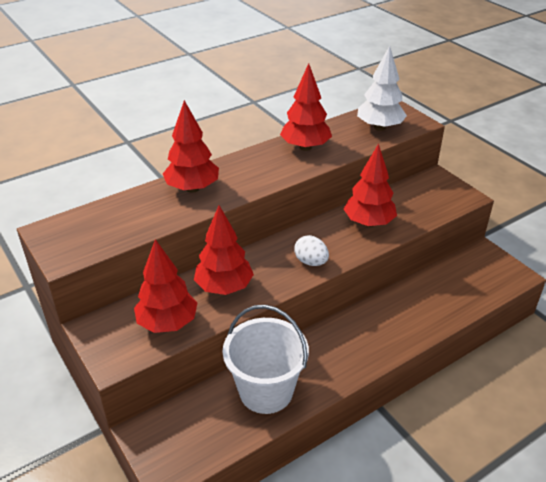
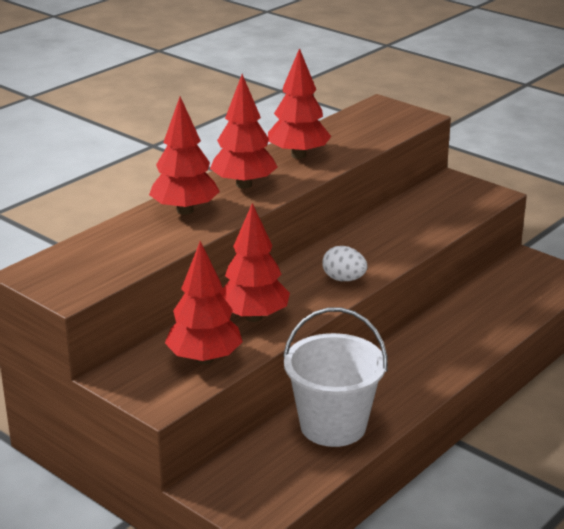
camera: 15 degrees left, 10 degrees down
red tree [344,143,397,227] -> red tree moved to [210,74,278,189]
white tree [357,46,407,131] -> none

